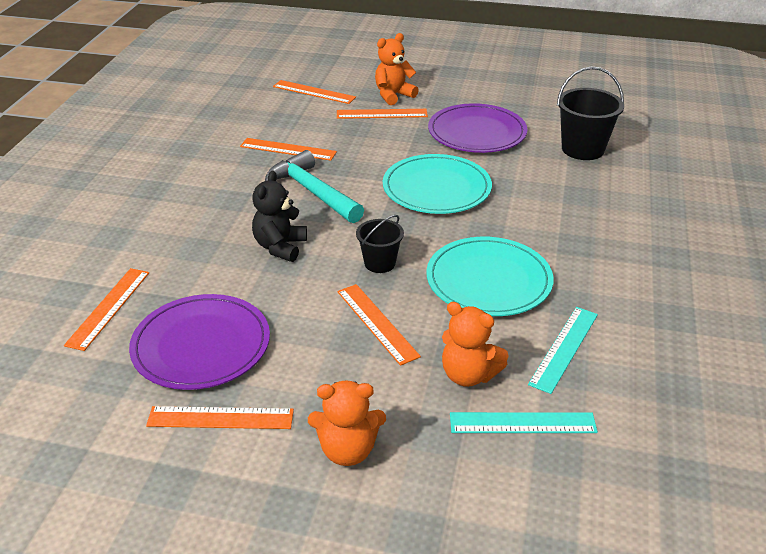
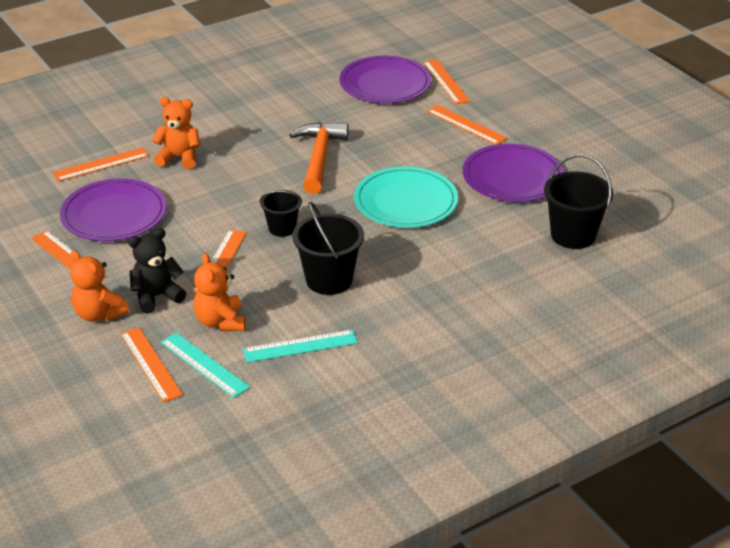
camera: 45 degrees right, 0 degrees up
orange ruler [240,138,337,161] -> orange ruler moved to [120,327,183,402]
black teddy bear [252,170,307,262] -> black teddy bear moved to [128,228,186,314]
turquoise hammer [265,150,364,223] -> orange hammer [290,122,349,194]
orange teddy bear [375,33,419,105] -> orange teddy bear moved to [152,97,200,169]
turquoise plate [426,237,554,316] -> black bucket [292,202,364,295]
none -> purple plate [339,56,431,103]

